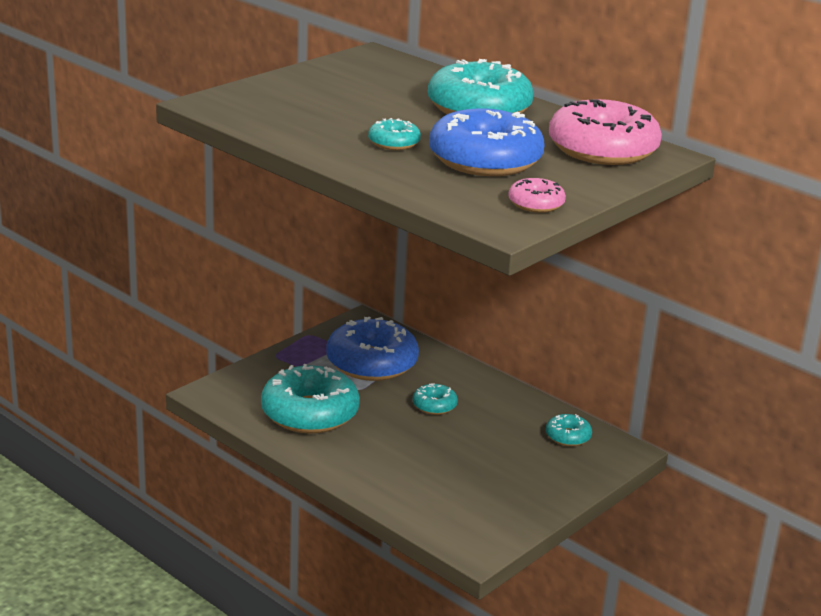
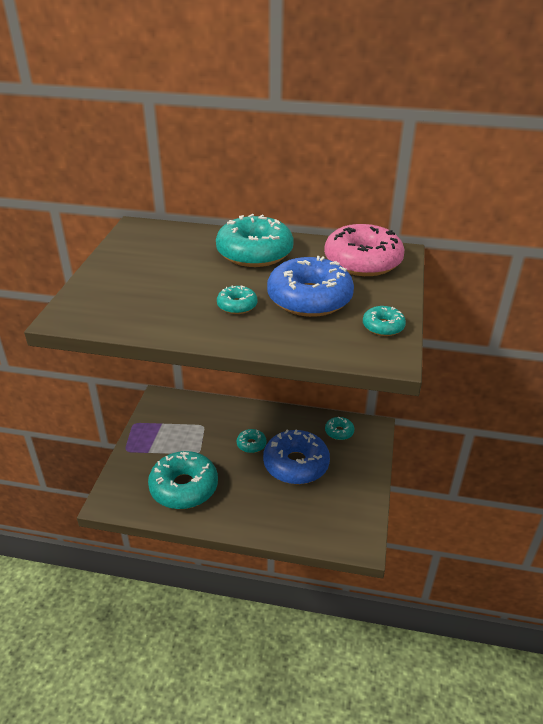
camera: 30 degrees left, 10 degrees up
blue donut [327,316,419,381] -> blue donut moved to [263,430,330,484]
pink donut [508,178,566,213] -> turquoise donut [363,306,406,336]

